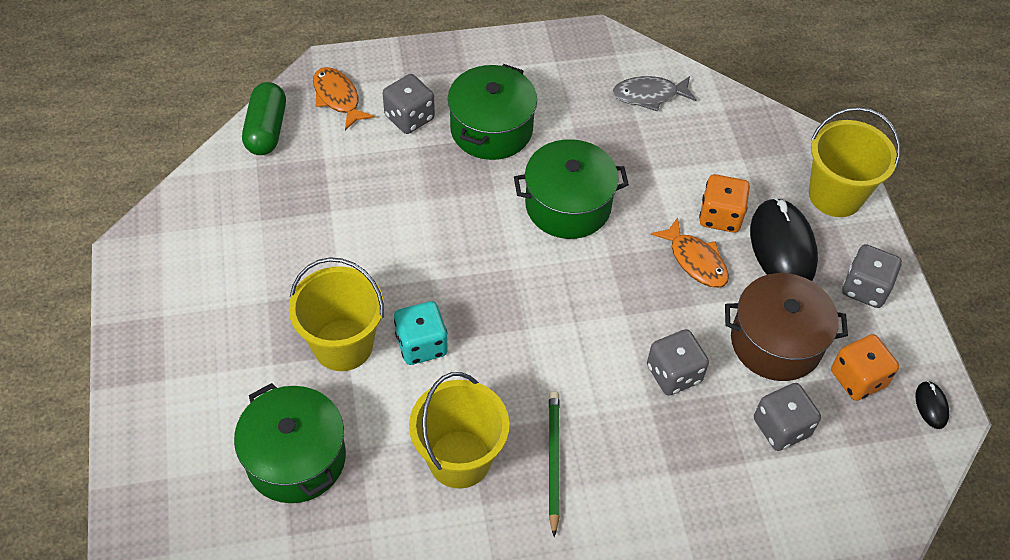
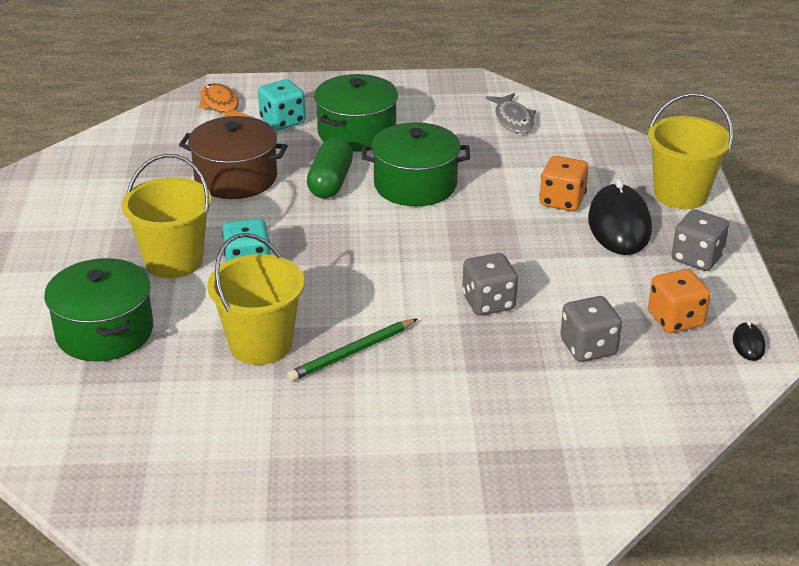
camera: 10 degrees right, 20 degrees down
green capsule [242,82,286,155] -> green capsule moved to [307,138,353,198]
grey dice [383,74,435,134] -> turquoise dice [258,79,306,130]
green pencil [549,391,560,537] -> green pencil turned 135 degrees counterclockwise [287,319,417,381]
grey fish [613,76,697,112] -> grey fish turned 105 degrees counterclockwise [486,93,536,133]
orange fish [651,217,729,288] -> none
brown pot [725,273,848,381] -> brown pot moved to [179,116,288,199]

